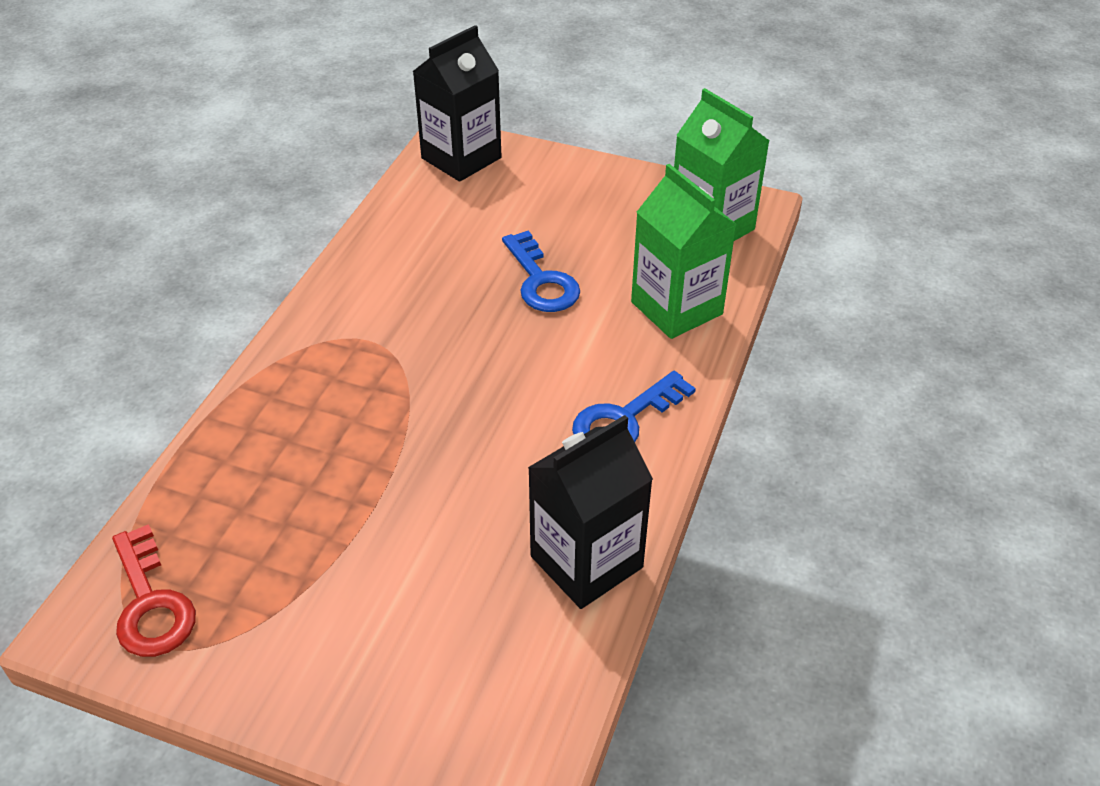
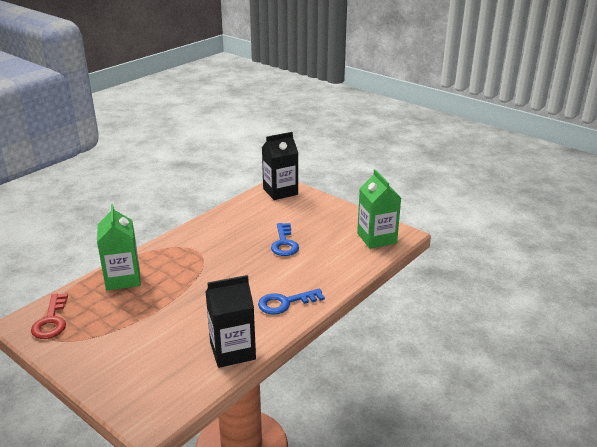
camera: 20 degrees right, 15 degrees down
green carton [631,164,737,339] -> green carton moved to [97,204,141,290]

